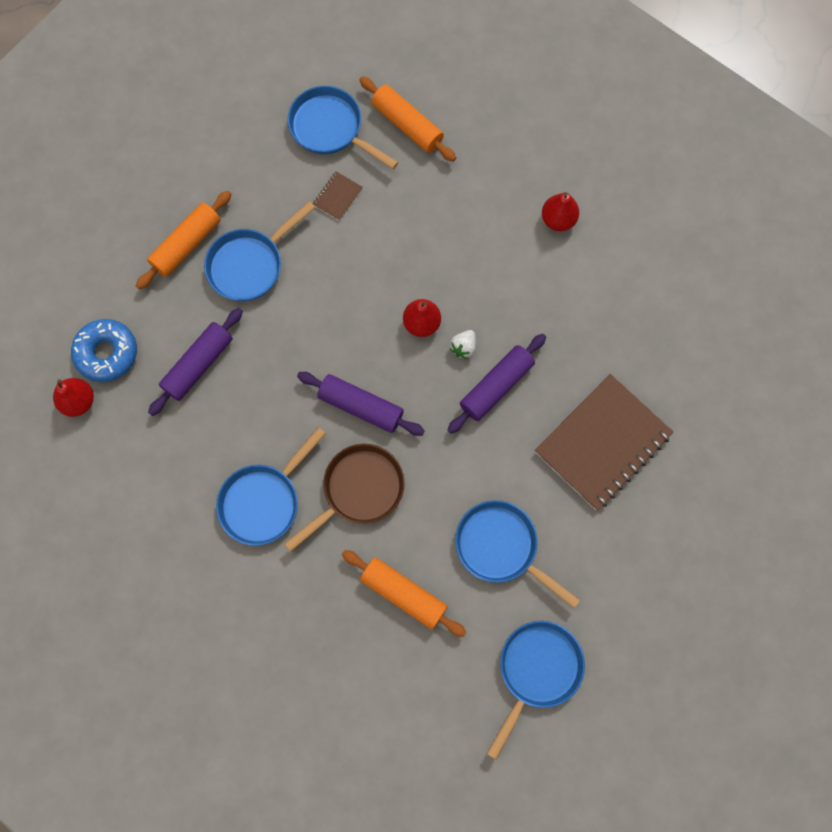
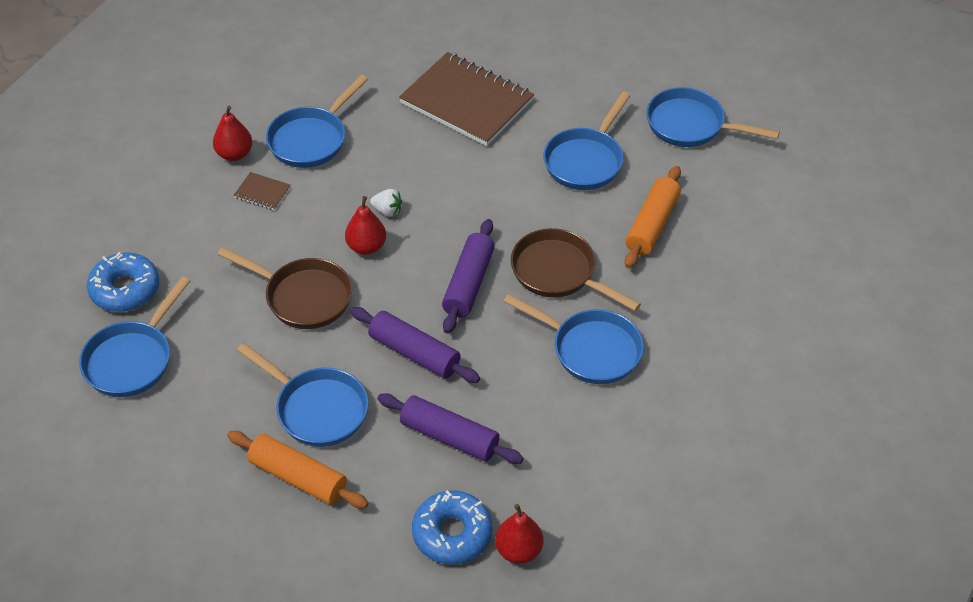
camera: 100 degrees left, 25 degrees down
brown notebook [313,171,363,221] -> brown notebook moved to [234,172,291,210]
orange rolling pin [359,76,456,162] -> blue donut [87,252,159,312]
purple rolling pin [448,334,546,434] -> purple rolling pin moved to [350,307,480,383]
none -> brown pan [217,247,352,329]
none -> blue pan [266,75,368,168]

